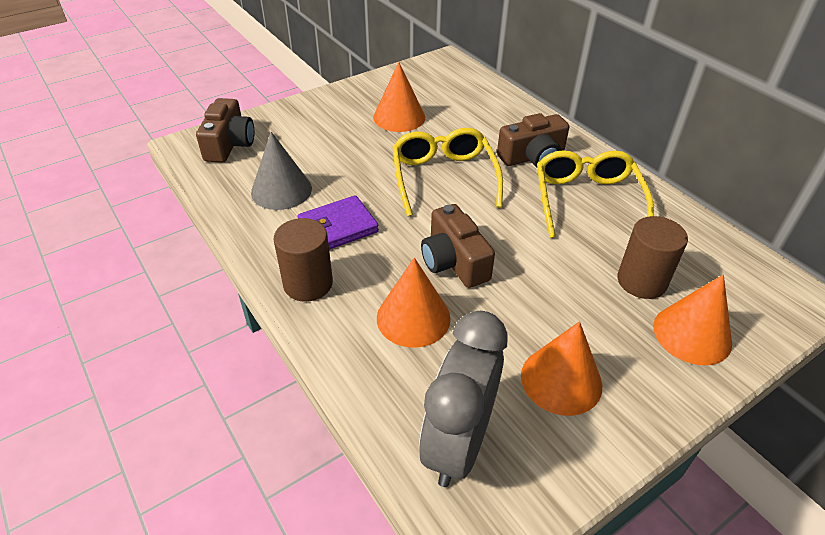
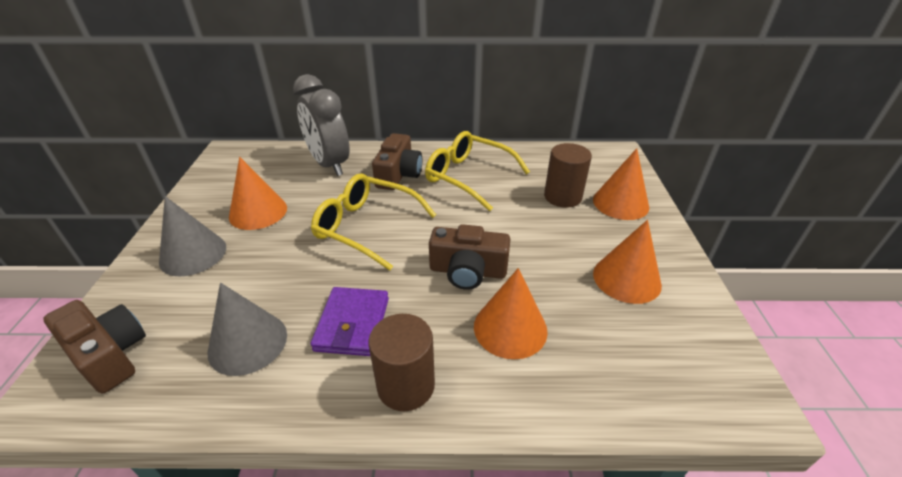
camera: 55 degrees left, 5 degrees down
grey clock [419,311,508,487] -> grey clock moved to [293,74,349,176]
none -> grey cone [159,196,226,276]

